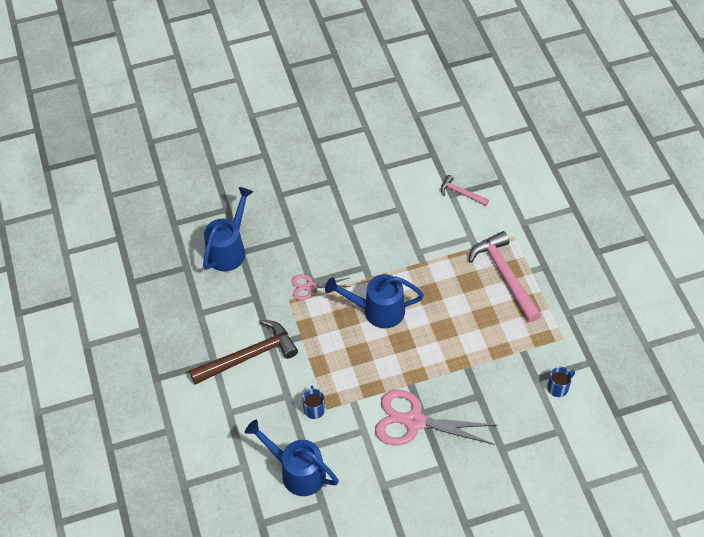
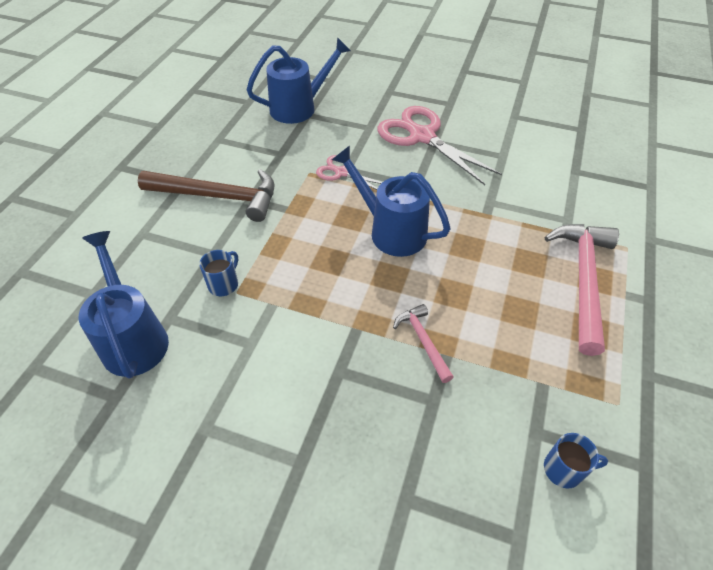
camera: 35 degrees right, 5 degrees down
pink scissors [375,390,498,445] -> pink scissors moved to [377,106,502,185]
pink hammer [441,175,489,206] -> pink hammer moved to [393,304,454,383]

